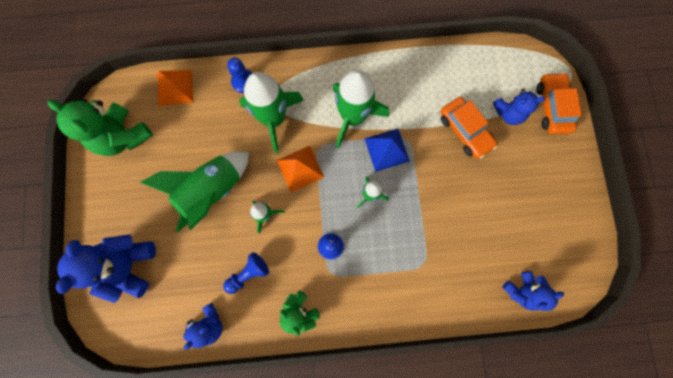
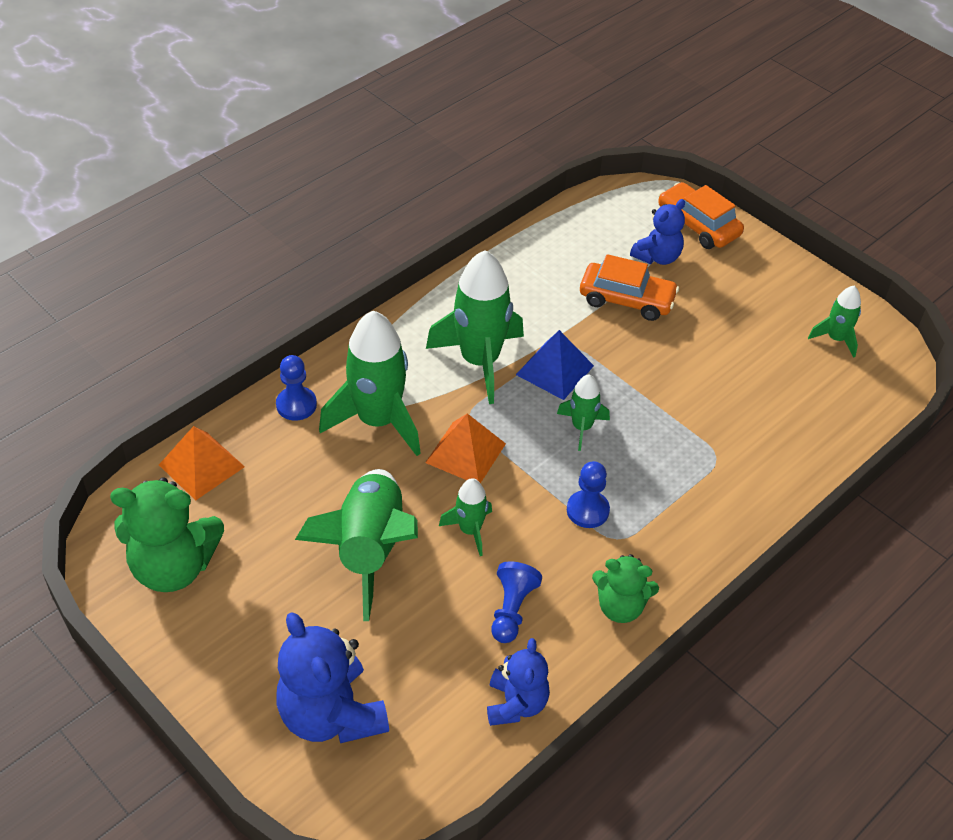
camera: 40 degrees left, 30 degrees down
blue teddy bear [502,271,564,311] -> none
none -> green rocket [808,286,861,358]

